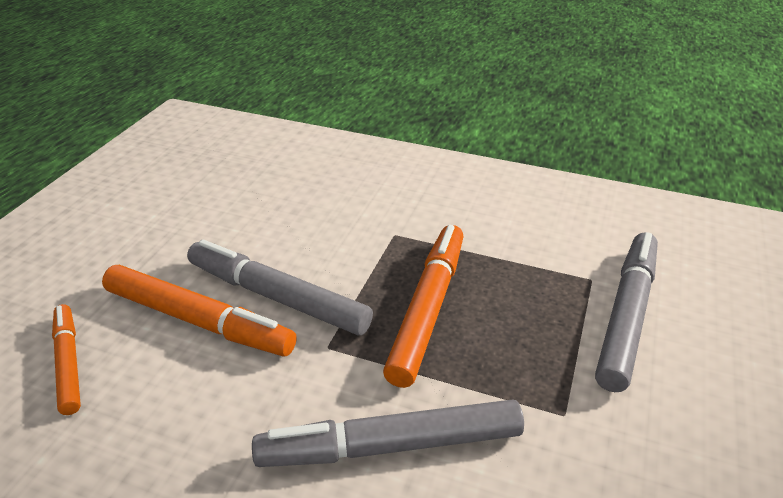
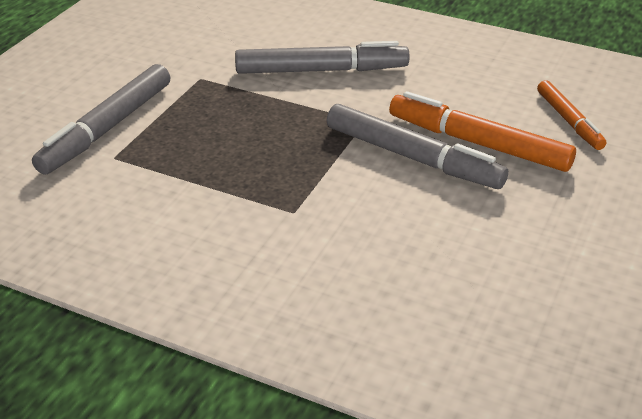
camera: 175 degrees left, 0 degrees up
orange marker [383,225,463,388] -> none

